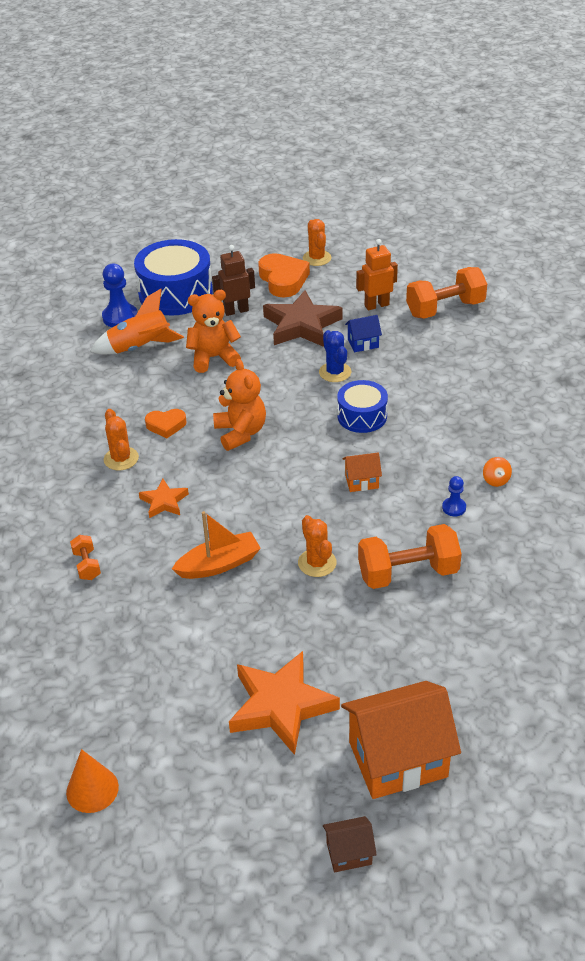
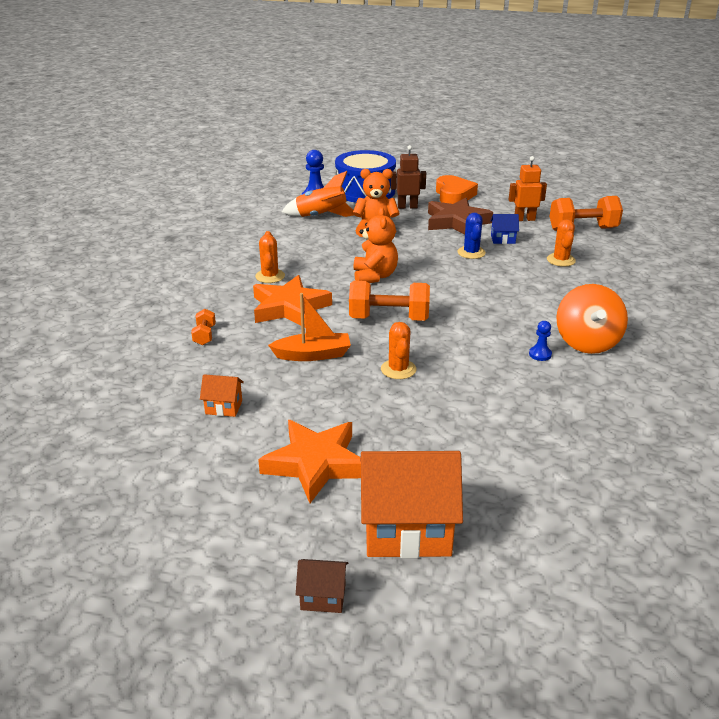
camera: 15 degrees right, 10 degrees down
orange cone [66,749,119,813] -> none
orange star [139,479,189,518] -> orange star [253,275,332,328], size x1.91
orange heart [145,409,187,438] -> none
orange cactus [303,219,331,266] -> orange cactus moved to [547,219,576,267]
blue drum [337,380,388,433] -> none
orange house [343,453,382,492] -> orange house moved to [200,374,244,417]
orange dumbbell [358,524,462,589] -> orange dumbbell moved to [349,281,430,321]
orange spinning top [483,457,512,487] -> orange spinning top [556,284,628,354], size x2.46

